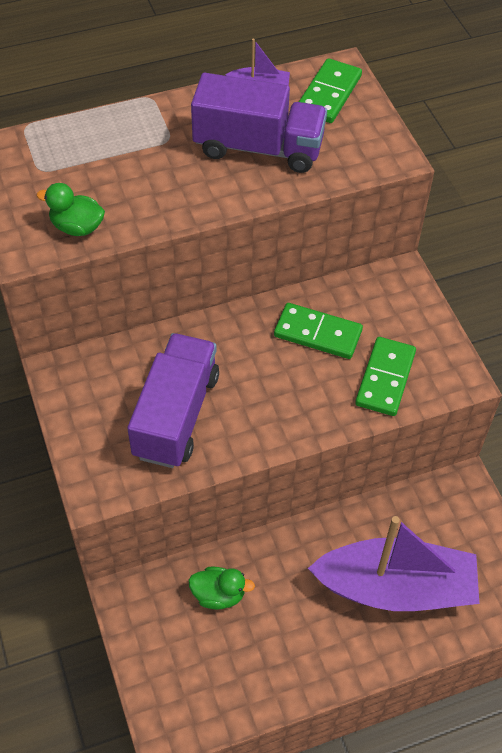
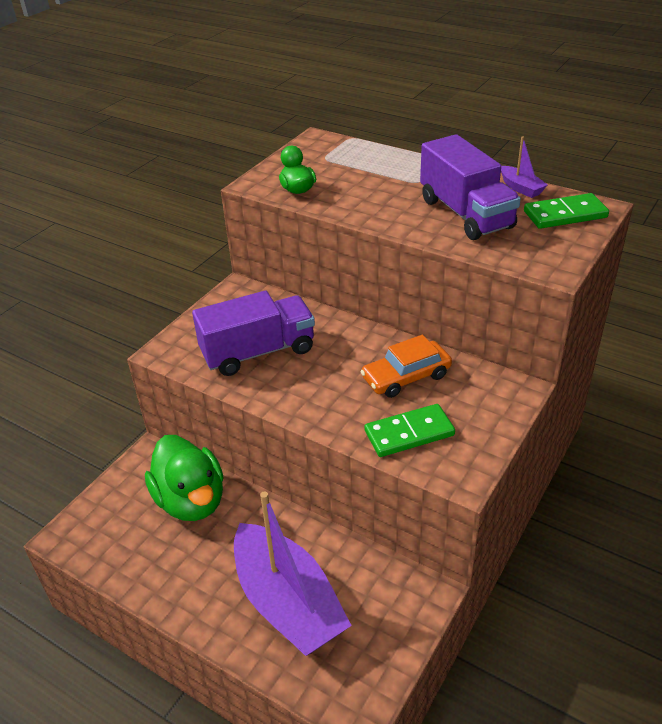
camera: 55 degrees right, 15 degrees down
green duck [188,566,255,610] -> green duck [145,435,224,521], size x1.97
green domino [274,303,363,359] -> orange car [360,335,452,398]

